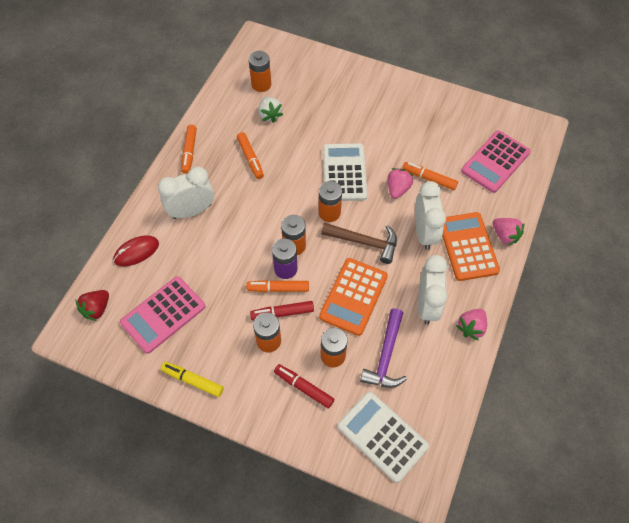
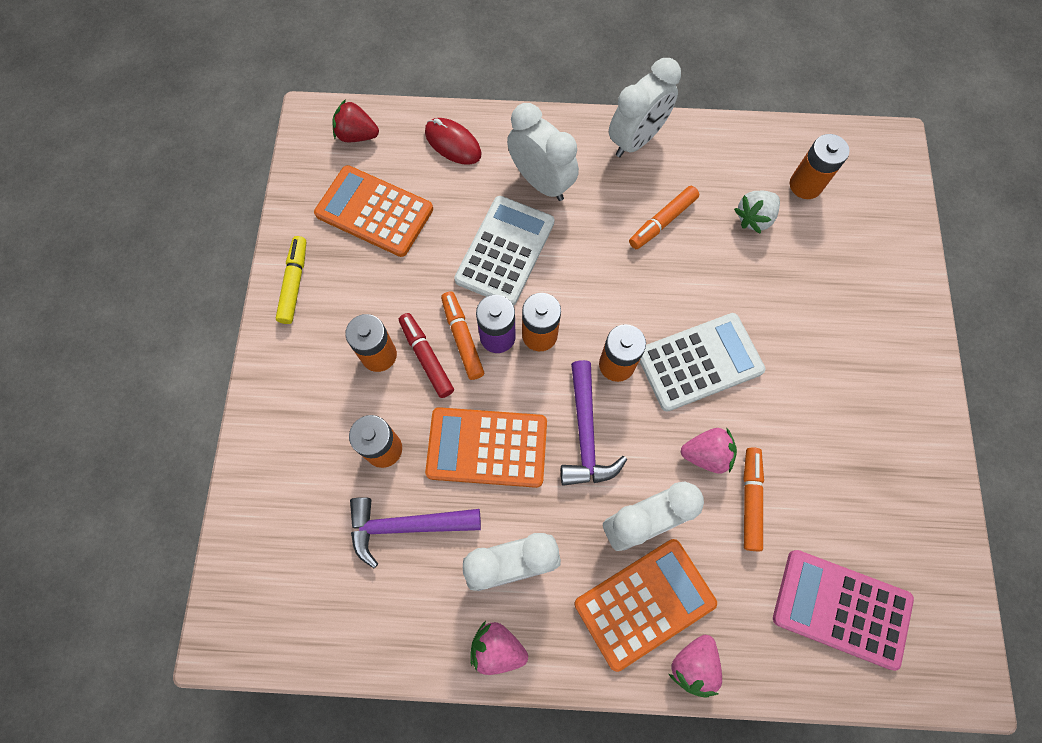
camera: 70 degrees right, 10 degrees up
pink calculator [120,276,205,354] -> orange calculator [314,165,433,257]
orange marker [181,125,197,174] -> white clock [609,58,681,157]
red marker [274,364,334,409] -> none
brown hammer [321,223,397,264] -> purple hammer [561,360,627,486]
white calculator [337,391,429,483] -> white calculator moved to [454,196,554,306]

